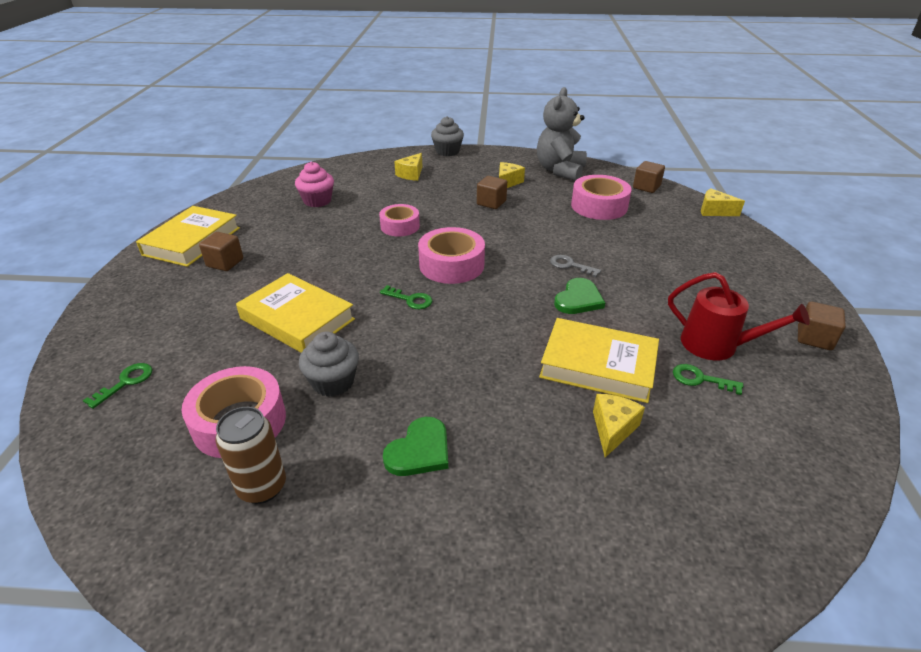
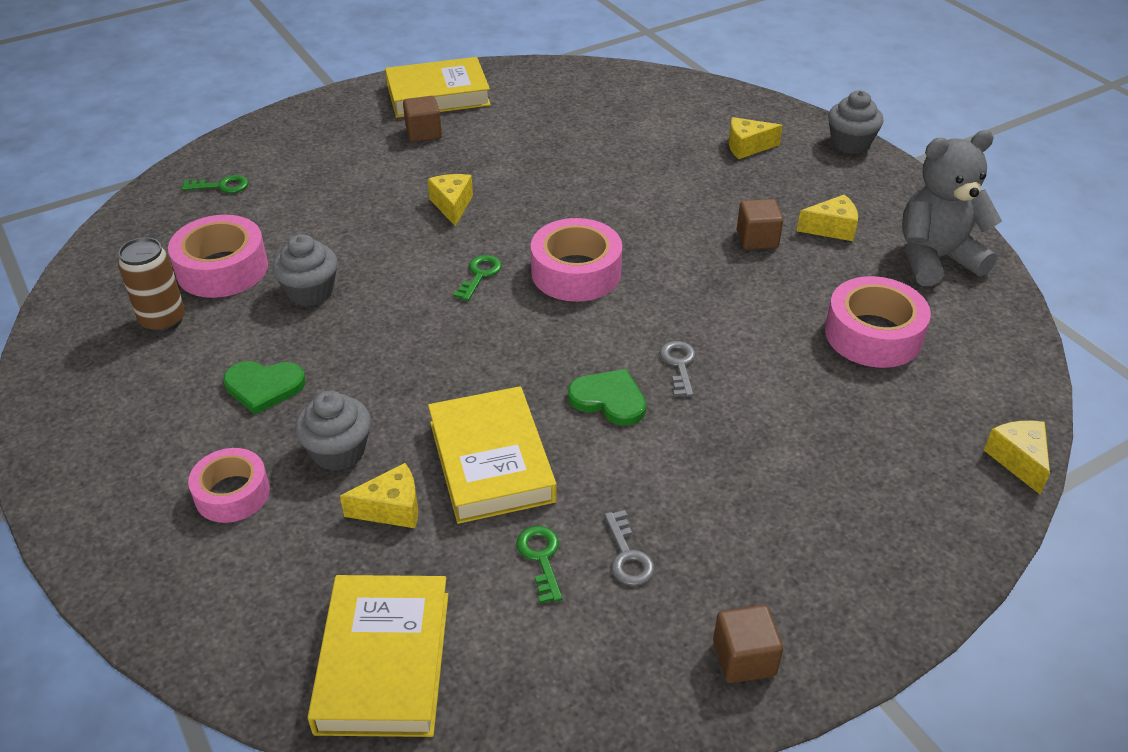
camera: 55 degrees right, 5 degrees up
yellow book [236,273,355,353] -> yellow book moved to [307,575,448,737]
pink cupcake [295,162,334,207] -> none
pink tape [379,204,420,237] -> pink tape moved to [188,448,270,523]
green key [380,285,432,309] -> green key turned 150 degrees counterclockwise [453,255,502,301]
green heart [554,278,605,314] -> green heart turned 150 degrees counterclockwise [568,369,646,426]
brown cube [633,161,665,193] -> none
red watering can [668,272,810,360] -> grey key [604,510,655,586]
none -> grey cupcake [295,391,371,471]
none -> yellow cheese [428,174,473,226]

